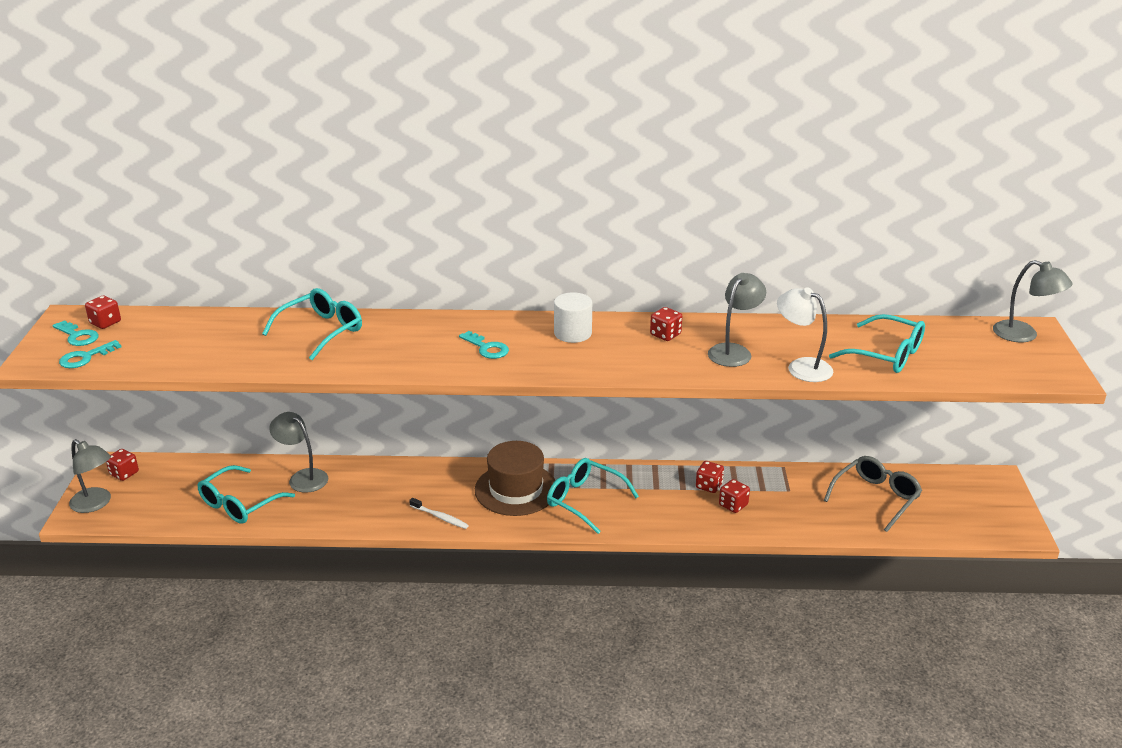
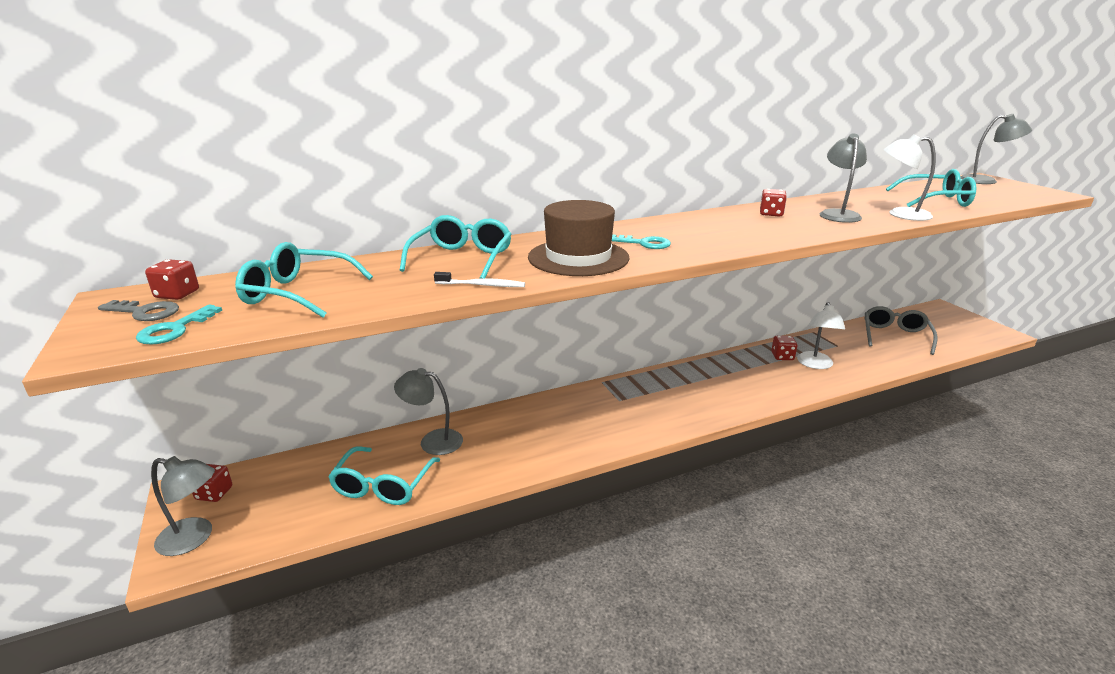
camera: 25 degrees left, 5 degrees down
turquoise key [53,320,99,346] -> grey key [98,300,179,321]
white toothbrush [409,498,469,529] -> white toothbrush moved to [434,272,525,287]
brown hat [475,441,556,516] -> brown hat moved to [528,200,630,276]
turquoise glasses [547,458,639,534] -> turquoise glasses moved to [235,242,373,318]
white cylinder [554,292,592,343] -> none
red dice [719,479,750,513] -> white lamp [797,302,845,369]

